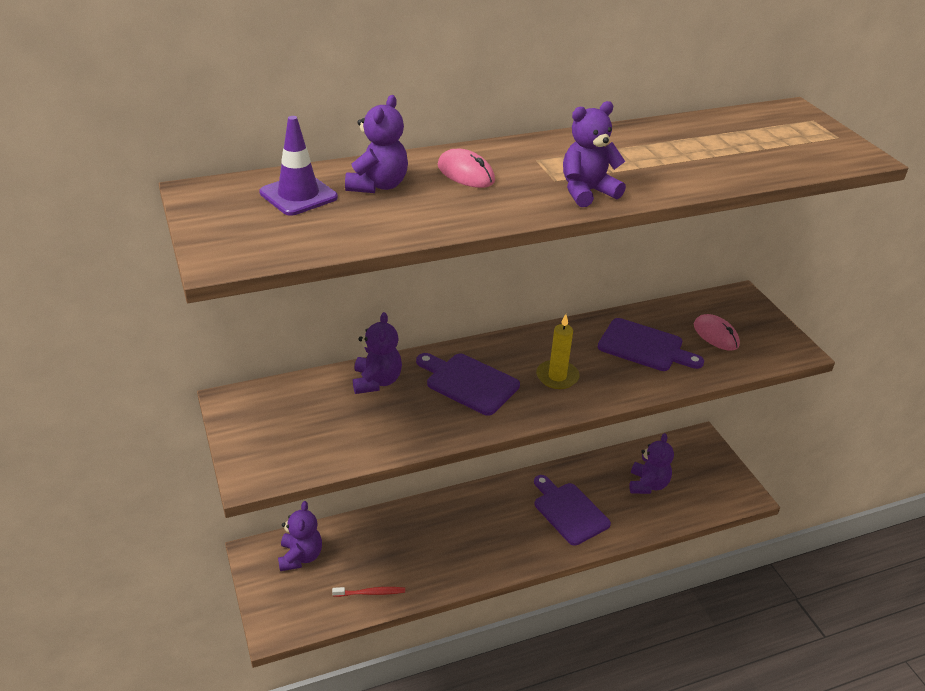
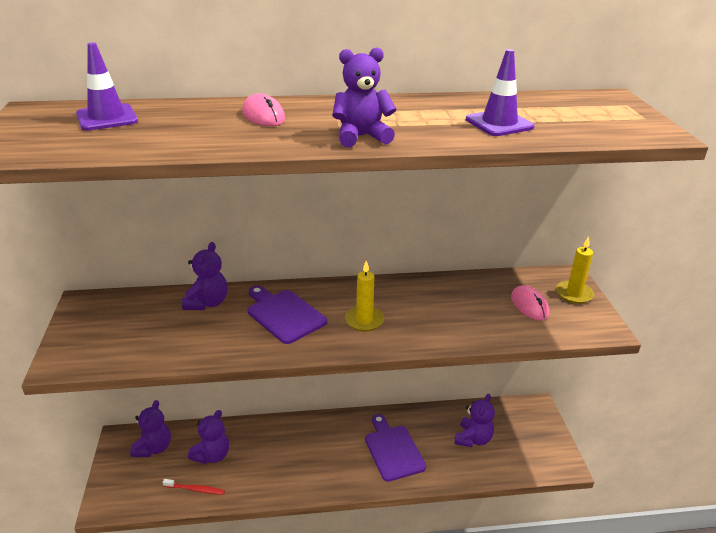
camera: 15 degrees right, 5 degrees down
purple teddy bear [345,95,408,193] -> purple teddy bear moved to [188,410,229,464]
purple cutting board [598,318,704,371] -> none
none -> purple traffic cone [466,49,535,136]
none -> yellow candle [556,236,594,304]

